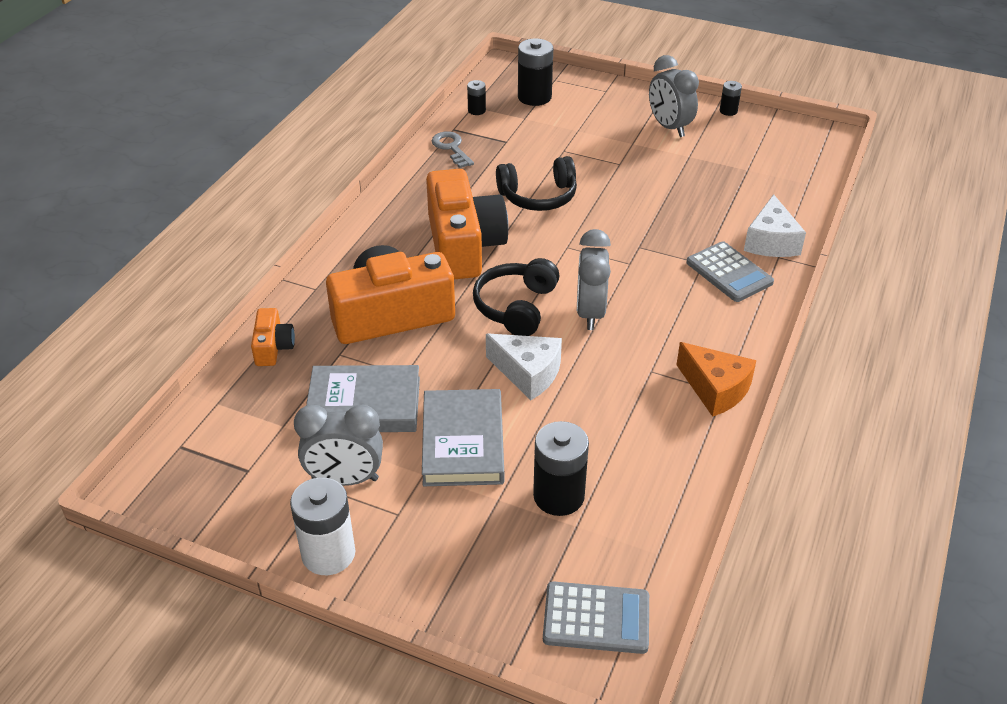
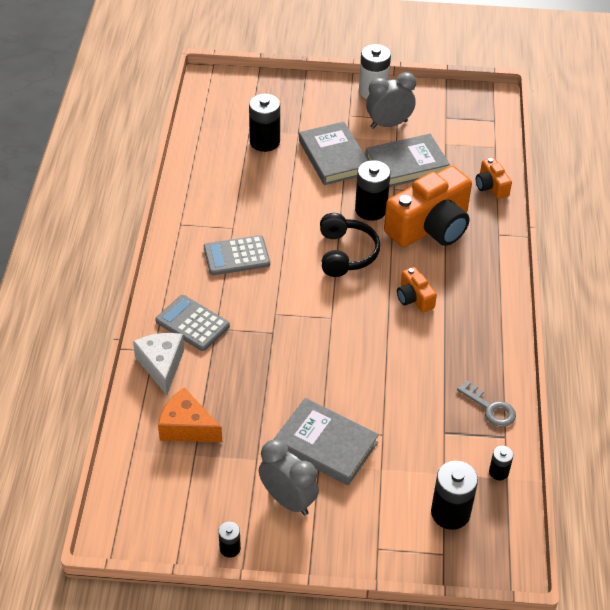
camera: 160 degrees right, 5 degrees up
orange camera [426,169,508,279] -> orange camera [397,267,437,313], size x0.46
white cheese [486,333,562,400] -> none
black headphones [496,156,577,211] -> none
grey calculator [543,581,649,654] -> grey calculator moved to [204,235,270,275]
grey clock [577,229,611,330] -> none
orange cheese [677,342,756,417] -> orange cheese moved to [158,388,222,442]
none -> grey book [274,398,379,485]
none -> black battery [355,160,390,221]

